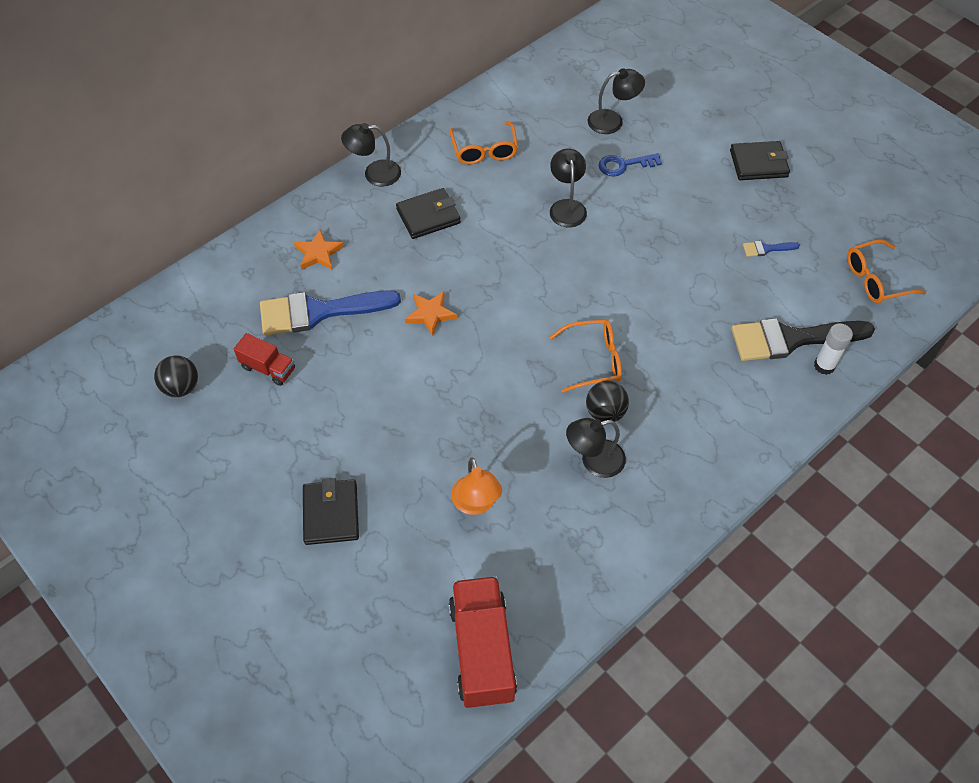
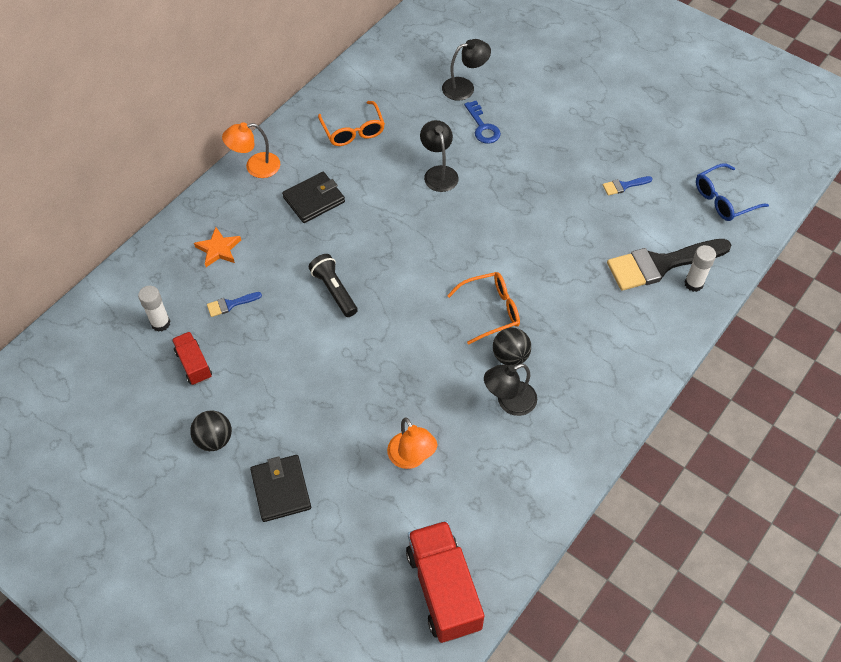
camera: 10 degrees left, 0 degrees up
black ball [154,355,198,397] -> black ball moved to [190,410,232,451]
red truck [234,333,295,386] -> red truck turned 135 degrees counterclockwise [172,332,212,385]
blue brush [260,290,401,336] -> blue brush [207,292,262,317], size x0.42
black lamp [341,123,401,187] -> orange lamp [222,123,280,178]
orange star [405,292,457,336] -> black flashlight [309,254,358,317]
blue key [599,153,662,176] -> blue key turned 90 degrees counterclockwise [464,101,501,144]
black wallet [730,141,790,180] -> none
orange glasses [847,240,926,303] -> blue glasses [696,163,769,221]
none -> white glue stick [138,286,171,332]

